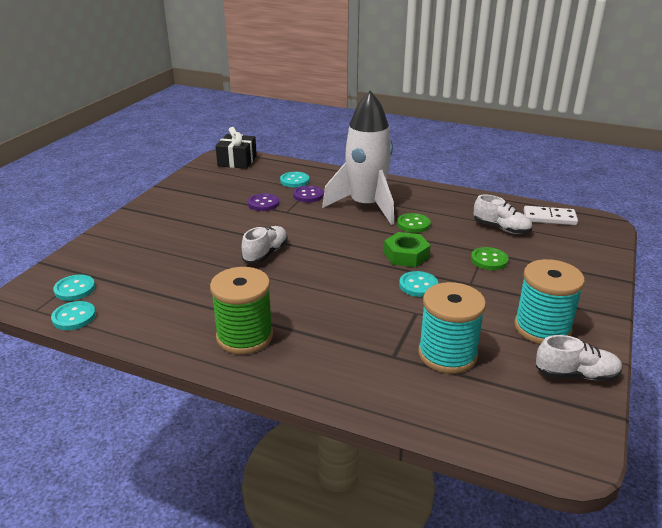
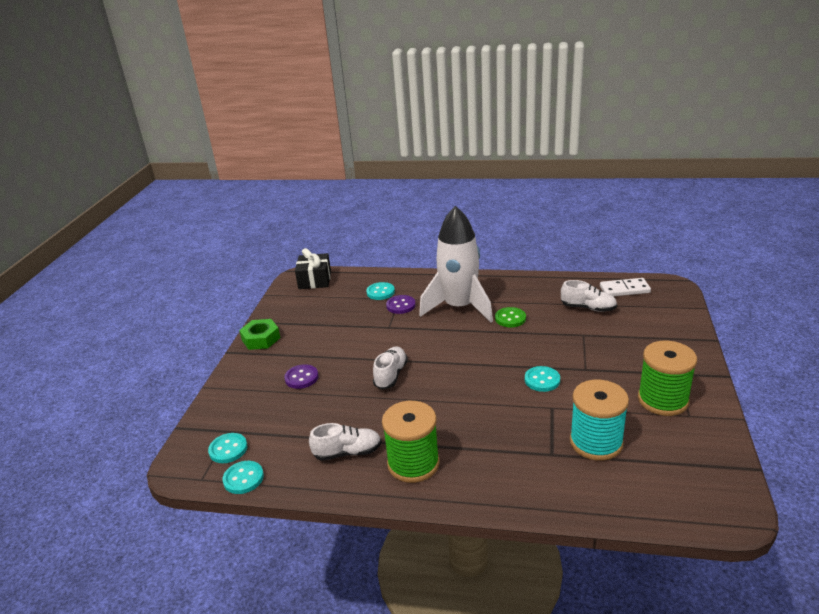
camera: 10 degrees left, 0 degrees up
purple button [248,193,279,211] -> purple button moved to [284,364,318,389]
green nut [384,232,431,267] -> green nut moved to [239,319,280,350]
green button [471,247,509,270] -> none
turquoise spool [514,259,585,344] -> green spool [638,341,697,416]
white shoe [536,335,623,381] -> white shoe moved to [309,423,382,461]

